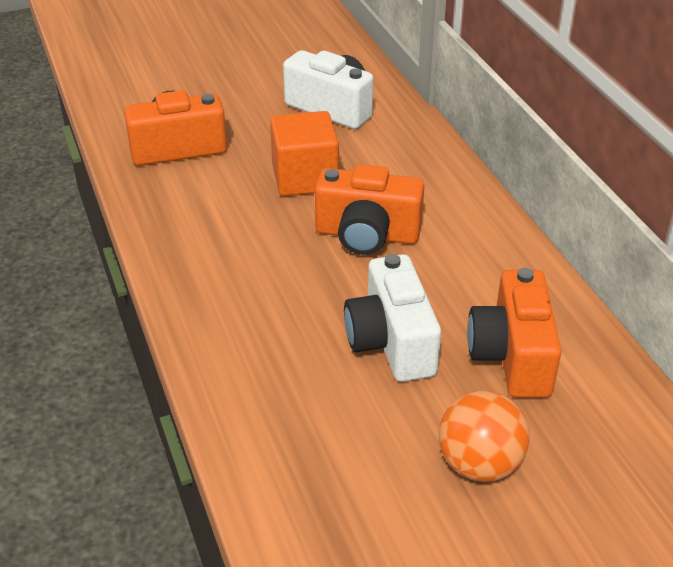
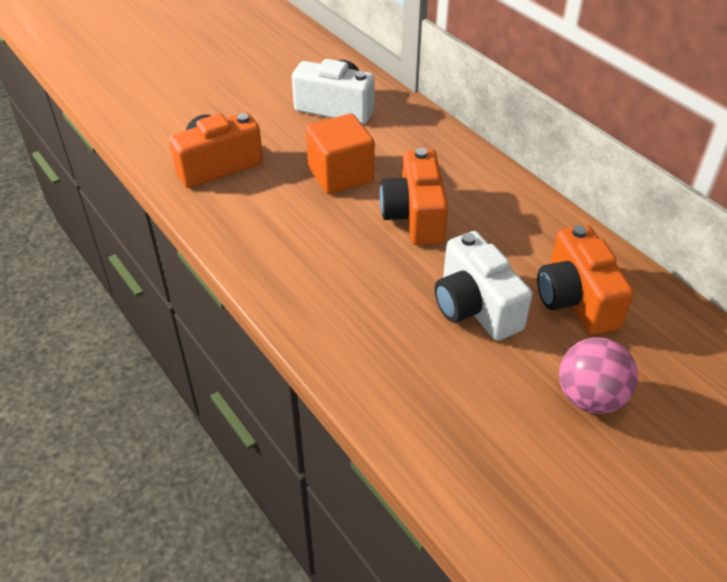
camera: 15 degrees left, 5 degrees up
orange camera [315,164,424,255] -> orange camera turned 90 degrees clockwise [379,148,448,245]
orange ball [439,391,530,482] -> pink ball [559,337,638,414]

